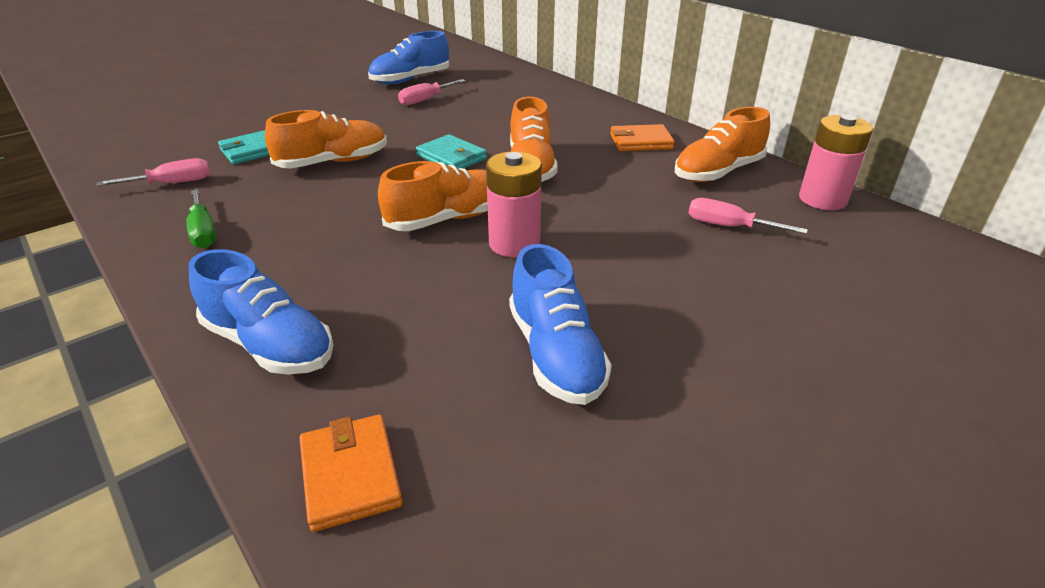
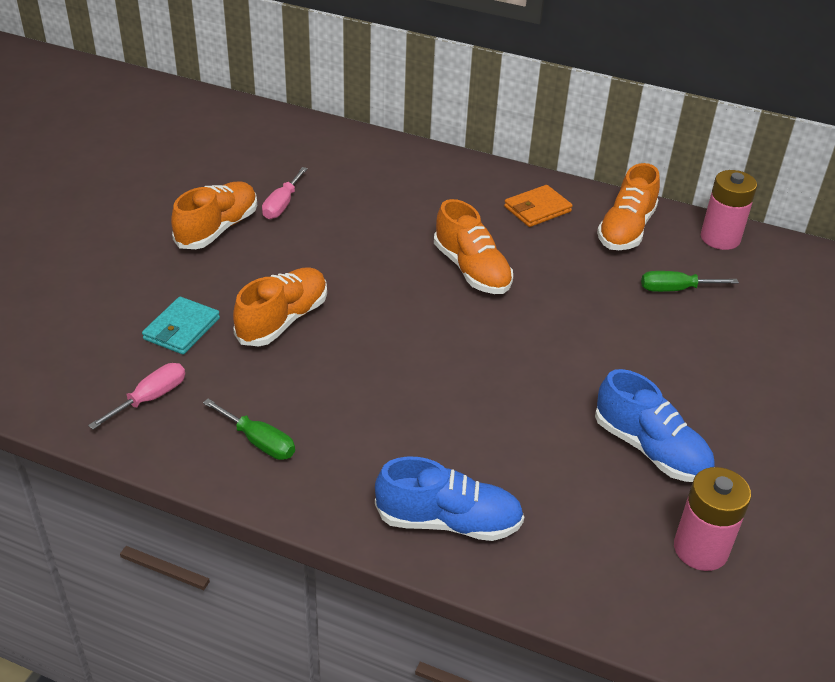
camera: 30 degrees left, 5 degrees up
orange wallet [300,414,403,532] -> none
blue shoe [368,31,449,84] -> none
orange shoe [378,161,488,231] -> orange shoe moved to [171,181,257,249]
turquoise wallet [416,134,487,169] -> none
pink battery [486,151,542,257] -> pink battery moved to [674,467,751,571]
pink screwdriver [688,198,808,234] -> green screwdriver [641,271,739,292]

